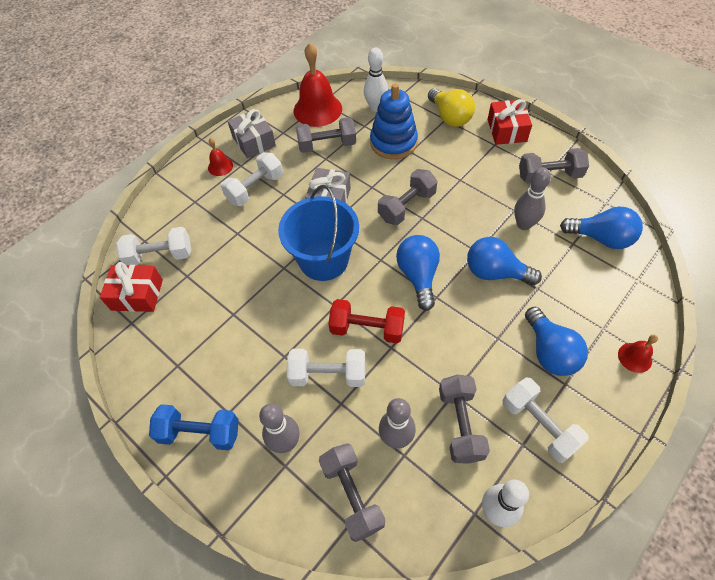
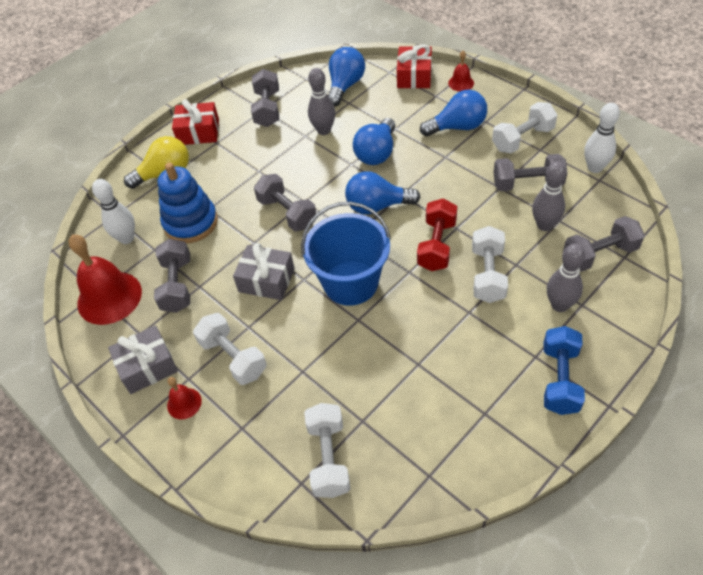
camera: 85 degrees left, 5 degrees down
red gift [100,262,163,312] -> red gift moved to [397,45,432,89]

